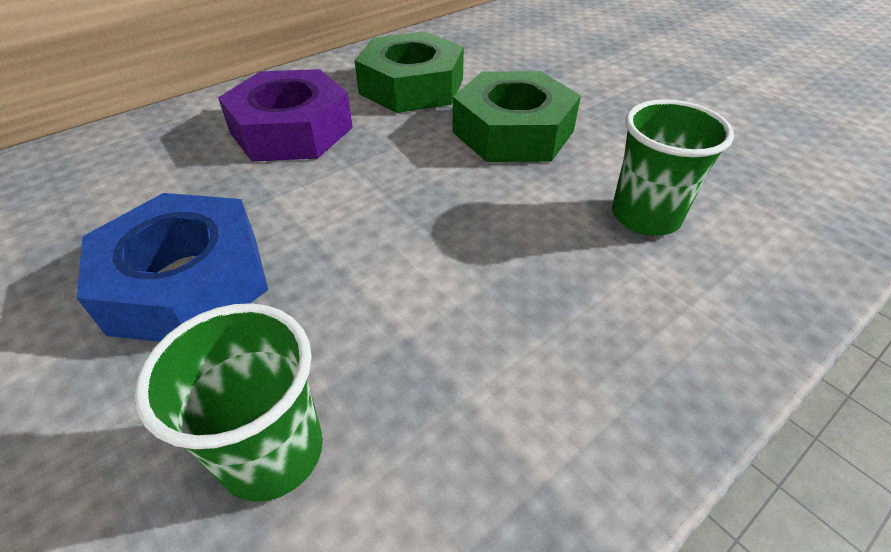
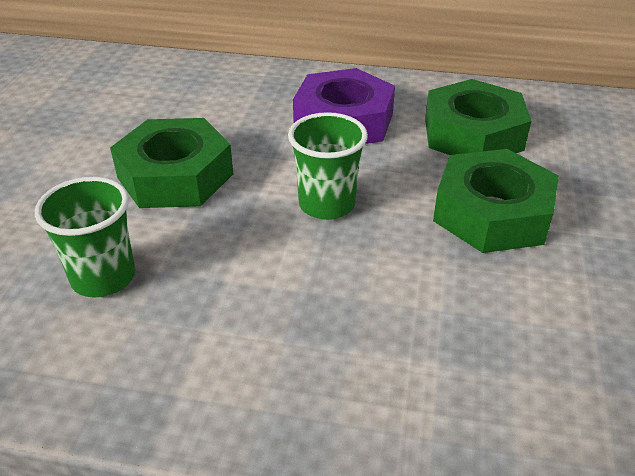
camera: 50 degrees right, 5 degrees down
blue nut [77,193,268,342] -> green nut [110,118,233,208]
green cup [612,99,734,236] -> green cup moved to [288,112,368,220]

